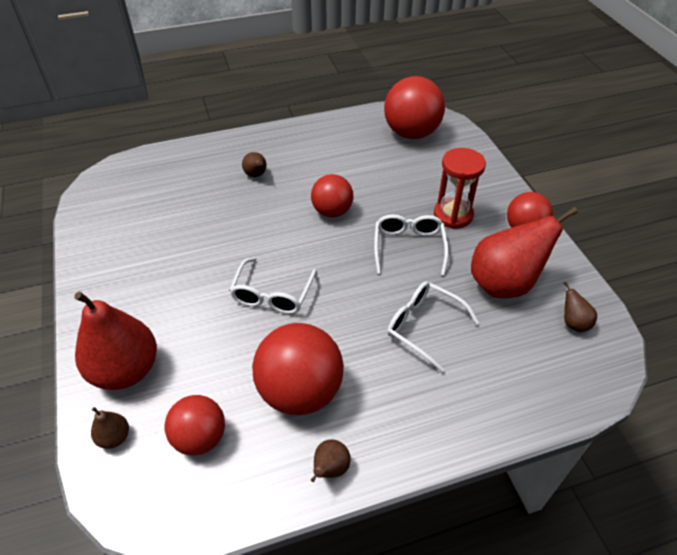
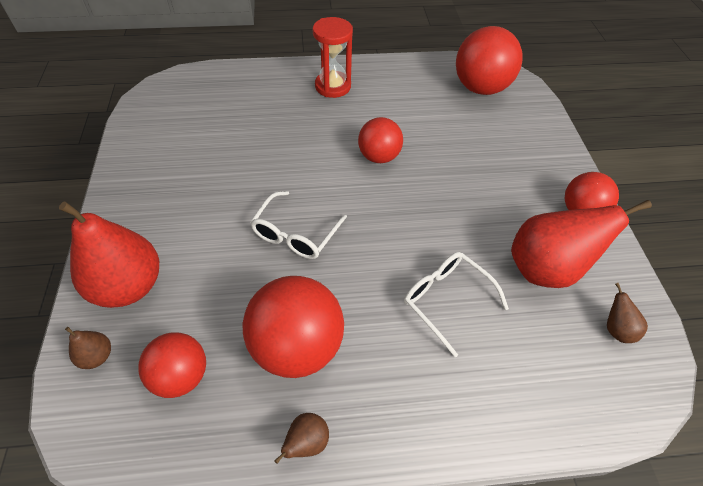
camera: 10 degrees right, 5 degrees up
brown pear [242,152,267,177] -> none
white glasses [374,214,449,275] -> none
red hourglass [434,148,486,229] -> red hourglass moved to [313,17,353,98]

